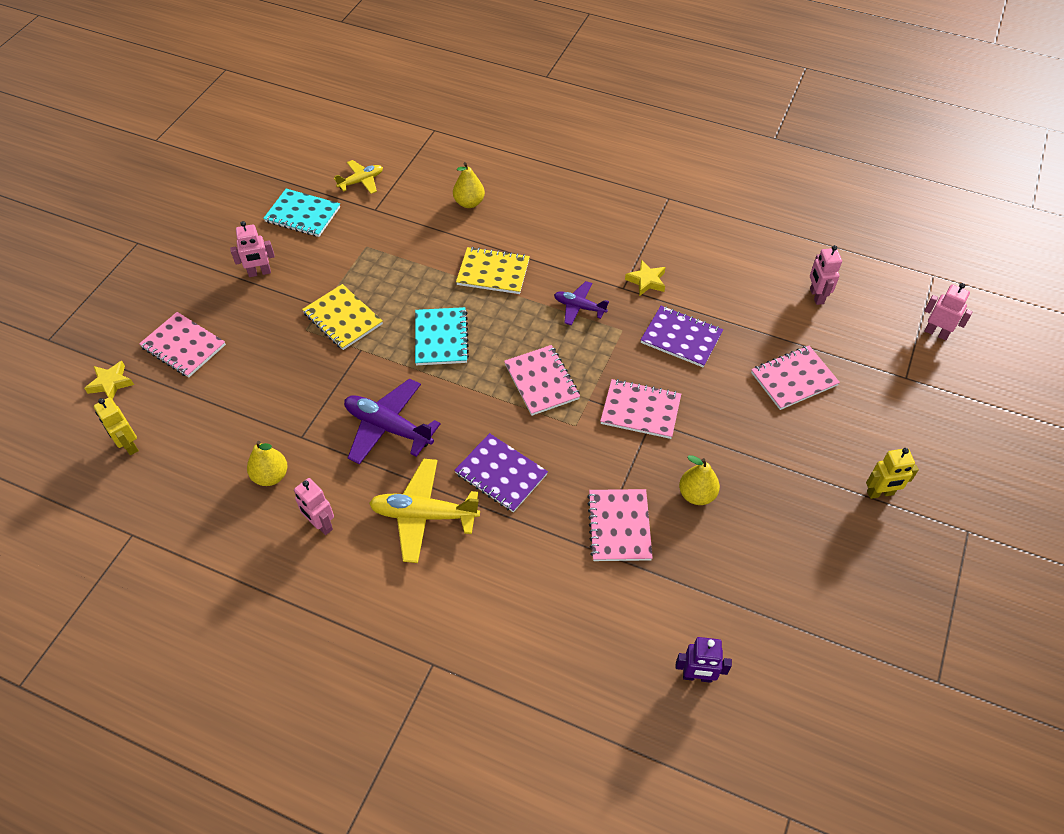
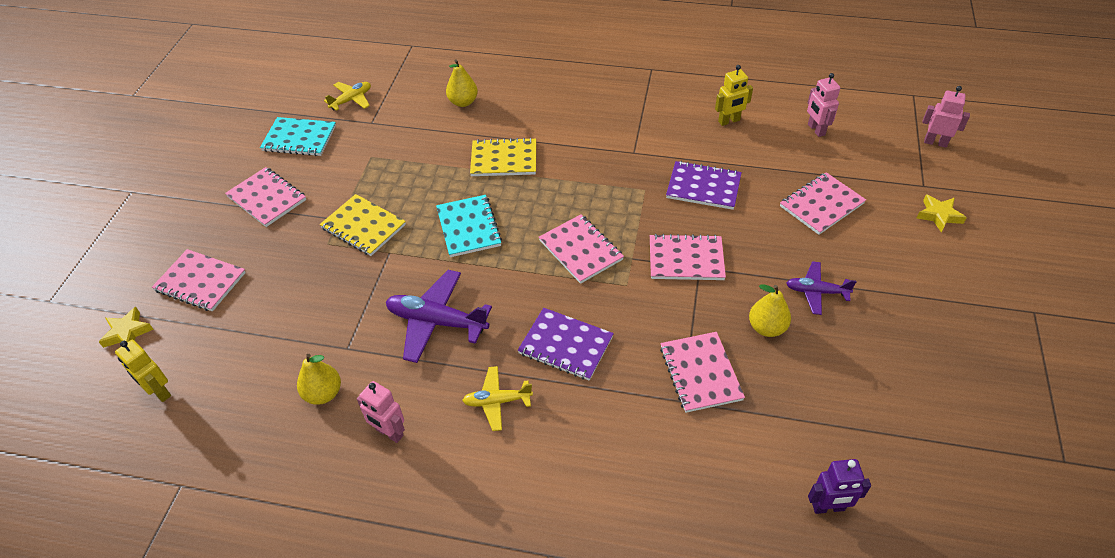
camera: 10 degrees left, 5 degrees down
pink robot [230,221,275,277] -> pink notebook [225,167,306,227]
yellow plane [369,459,480,563] -> yellow plane [462,366,533,431], size x0.59
purple plane [554,281,609,325] -> purple plane moved to [786,261,856,315]
yellow star [625,260,666,296] -> yellow star moved to [917,194,967,233]
yellow robot [866,448,919,499] -> yellow robot moved to [715,65,753,126]

